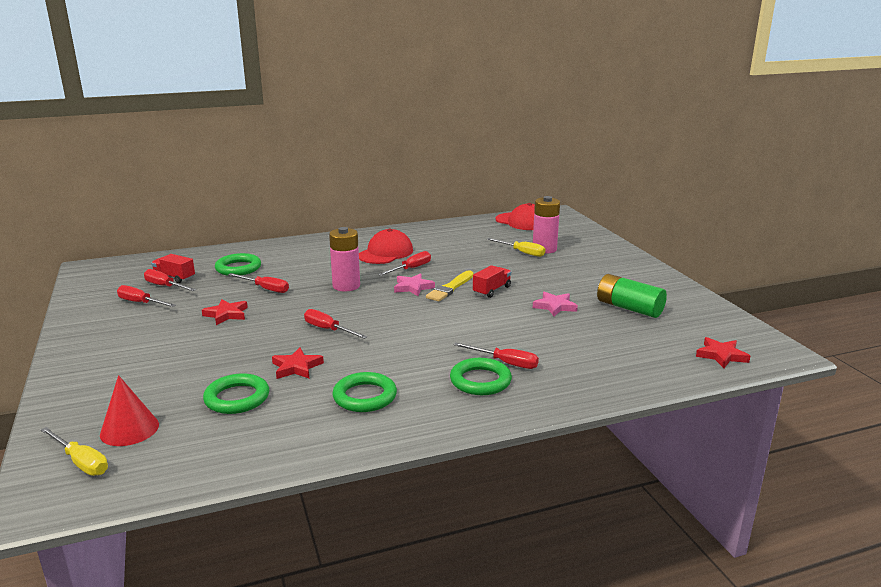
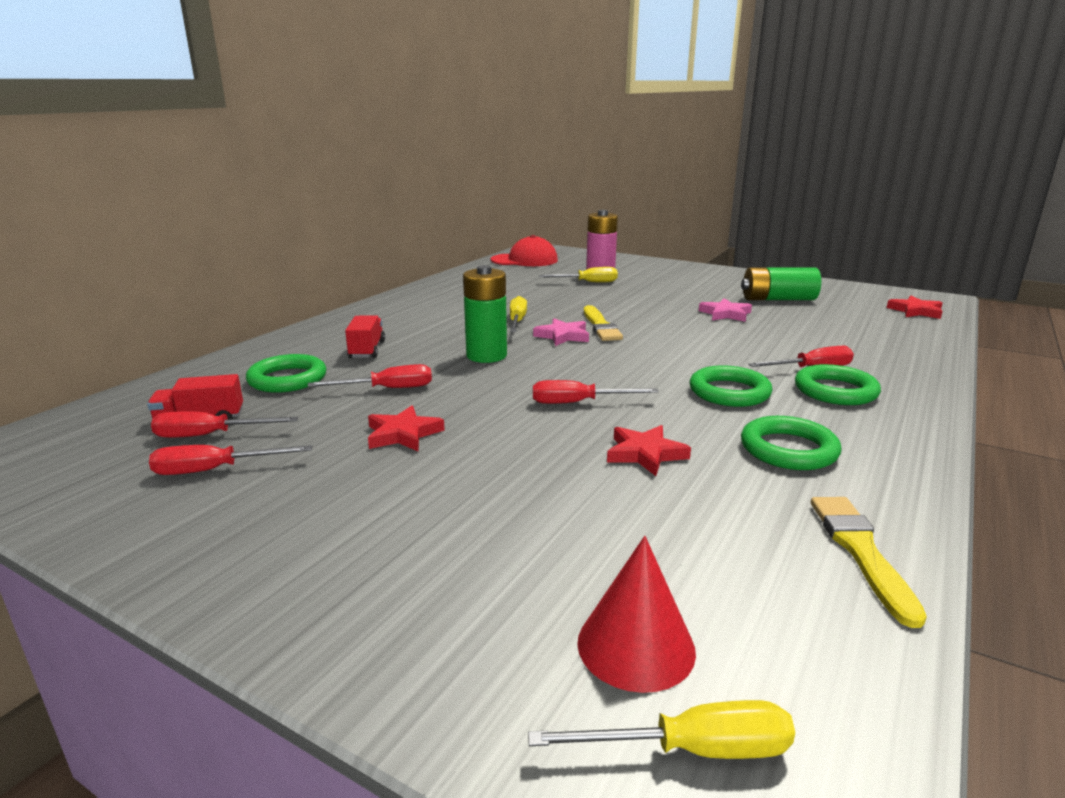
camera: 40 degrees left, 0 degrees up
green ring [203,373,269,414] -> green ring moved to [690,365,772,407]
pink battery [329,227,360,291] -> green battery [463,265,507,363]
red cap [359,229,413,264] -> none
red screwdriver [378,251,431,276] -> yellow screwdriver [510,296,527,332]
red truck [473,265,511,298] -> red truck moved to [345,315,385,358]
none -> yellow brush [811,497,927,628]

